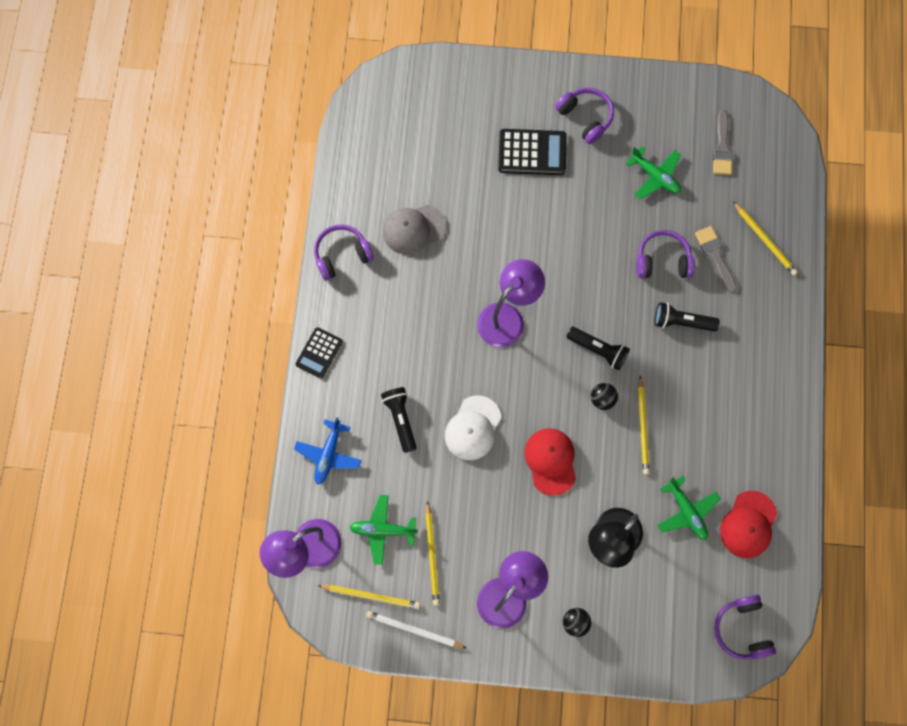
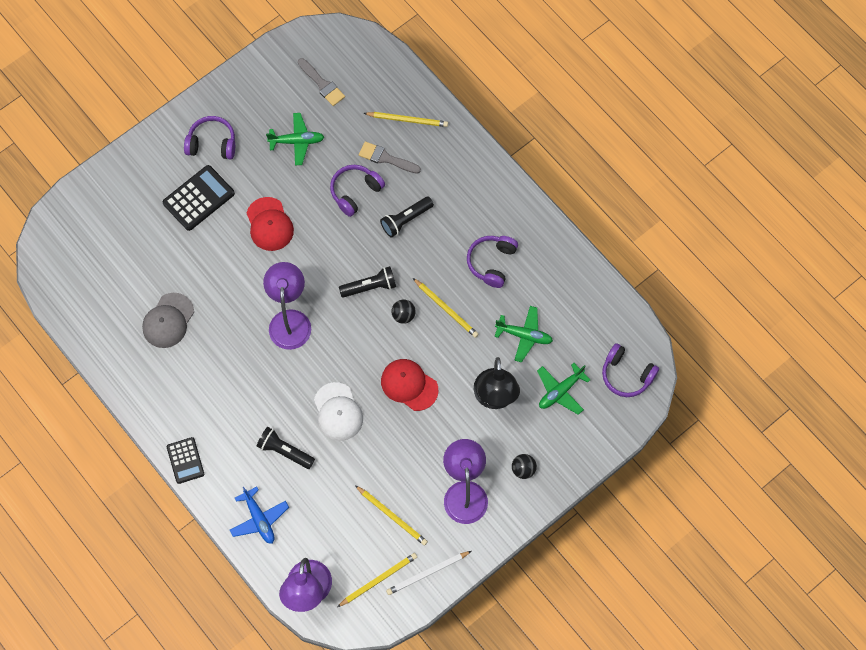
camera: 45 degrees left, 5 degrees down
purple headphones [314,225,374,281] -> purple headphones moved to [467,236,518,288]
green plane [349,495,418,565] -> green plane moved to [537,363,590,415]
red cap [720,491,777,558] -> red cap moved to [247,197,294,251]

